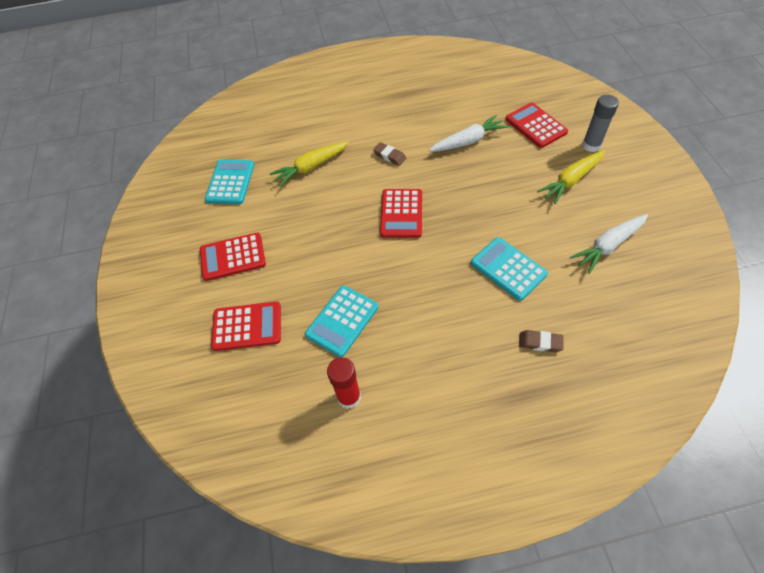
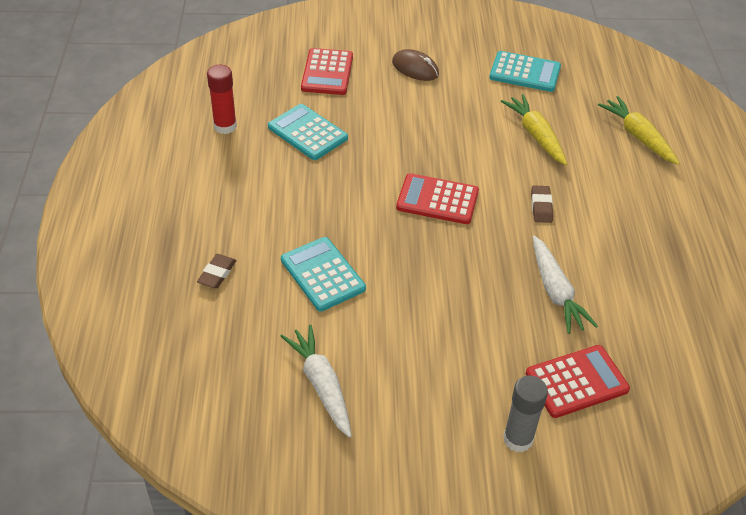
camera: 95 degrees right, 10 degrees down
red calculator [200,232,266,281] -> brown mouse [392,49,439,81]
brown eraser [373,142,406,166] -> brown eraser turned 45 degrees counterclockwise [531,185,553,223]
turquoise calculator [471,237,548,301] -> turquoise calculator turned 90 degrees counterclockwise [281,237,366,311]
yellow carrot [537,151,605,204] -> yellow carrot moved to [598,96,680,165]

